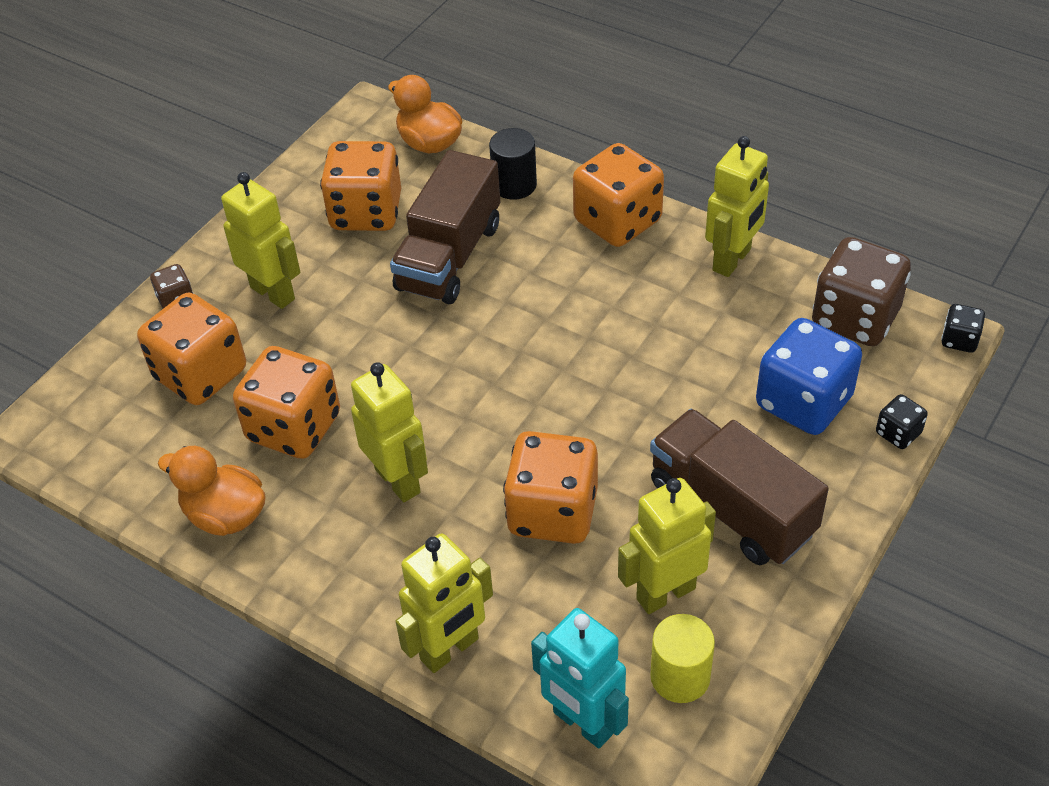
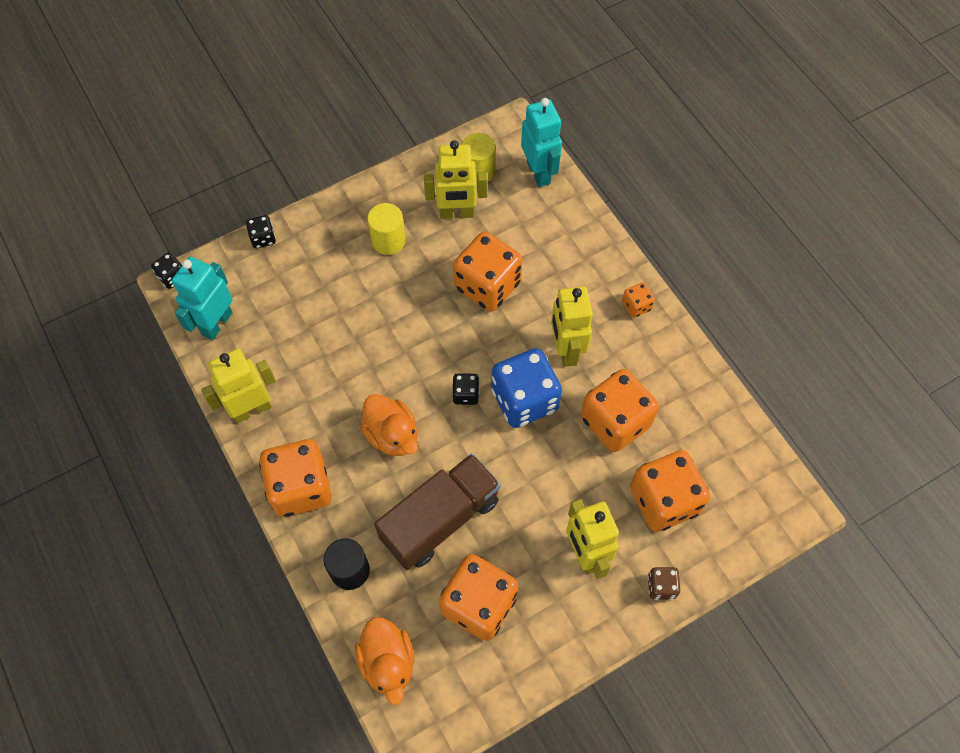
camera: 155 degrees left, 15 degrees up
orange duck [158,446,265,536] -> orange duck moved to [360,394,418,456]
yellow robot [396,533,493,673] -> none
brown truck [650,409,829,565] -> yellow cylinder [367,203,406,255]
blue dice [756,318,862,435] -> blue dice moved to [491,348,562,428]
brown dice [812,237,911,346] -> turquoise robot [172,257,233,340]
none -> black dice [452,373,479,405]
none -> orange dice [622,282,655,318]

